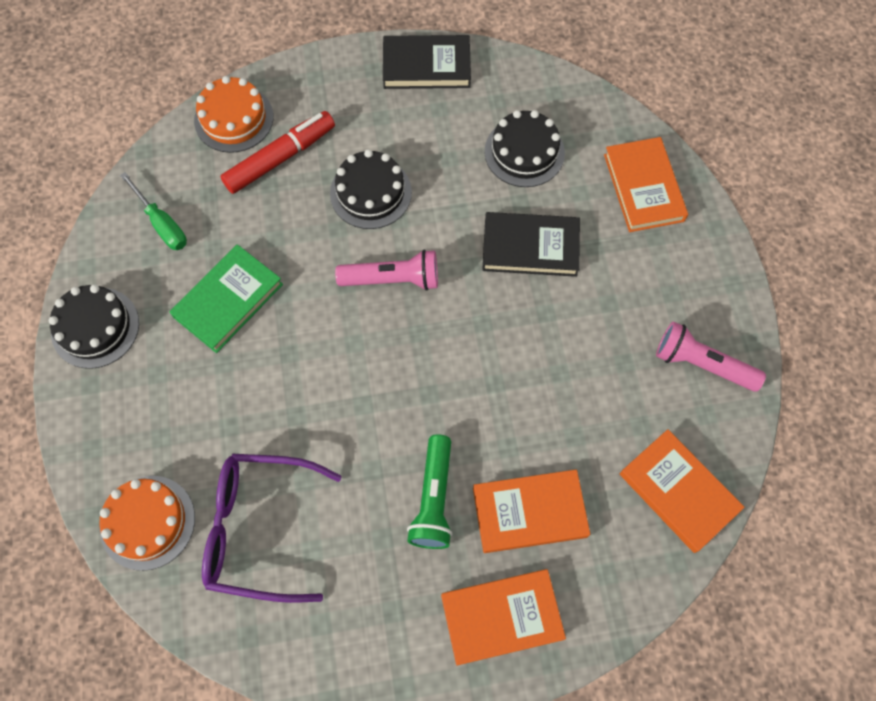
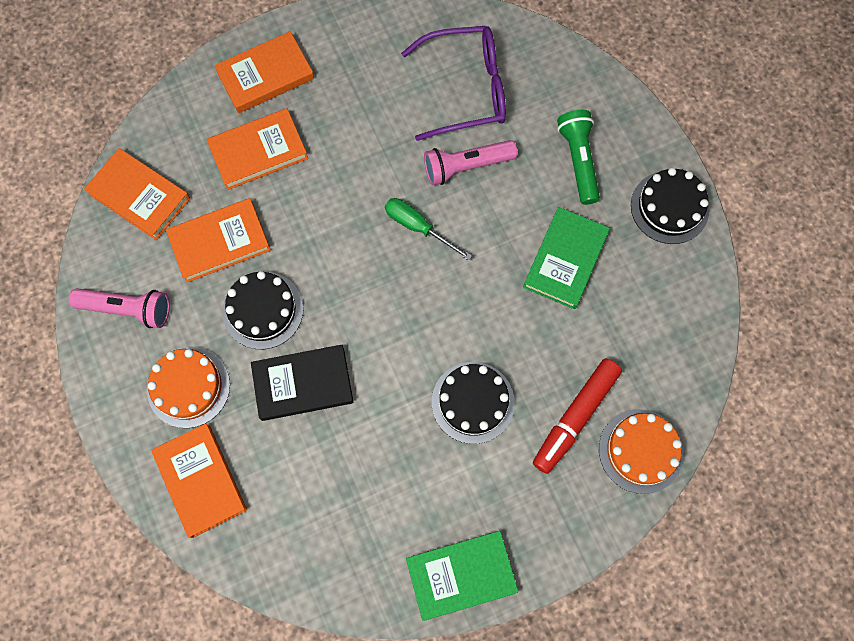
camera: 165 degrees right, 5 degrees up
orange cake [99,476,195,571] -> orange cake moved to [147,347,230,428]
green screwdriver [120,172,187,250] -> green screwdriver moved to [385,198,472,261]
pink flashlight [335,250,438,291] -> pink flashlight moved to [424,140,517,186]
black book [383,35,471,89] -> green book [406,531,518,621]
green flashlight [407,434,452,549] -> green flashlight moved to [557,110,600,205]
black cake [484,110,565,187] -> black cake moved to [222,271,304,349]
none -> orange book [166,198,271,282]

